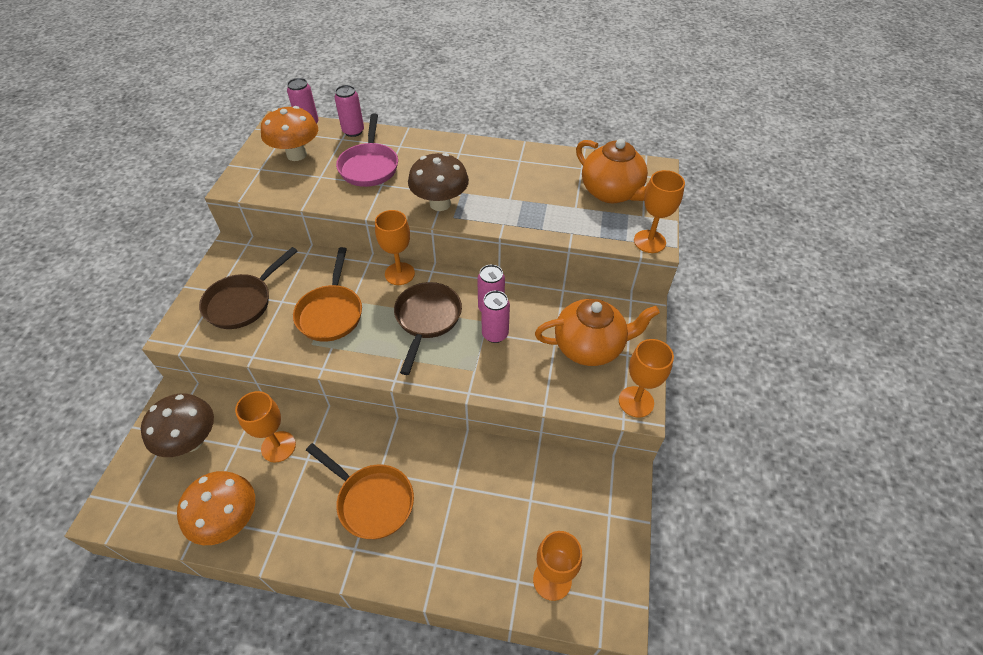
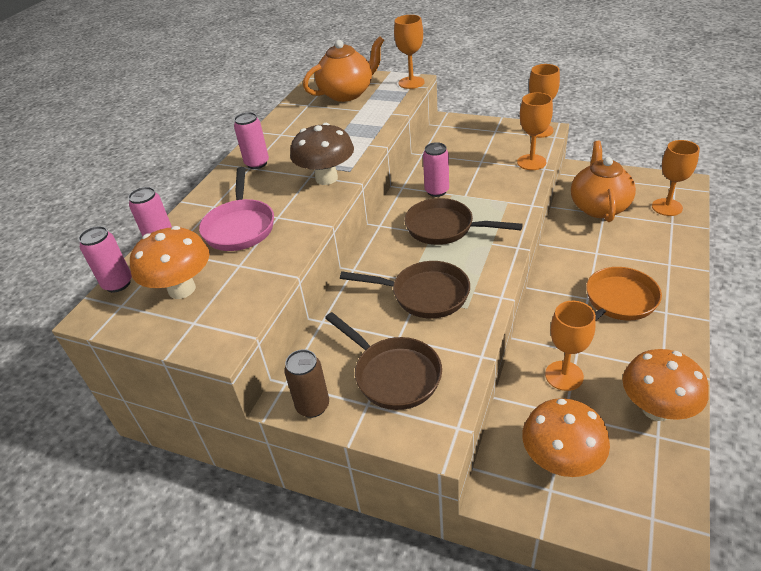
camera: 75 degrees left, 10 degrees down
brown mushroom [141,393,214,457] -> orange mushroom [522,398,610,477]
orange pan [293,247,362,342] -> brown pan [340,261,470,319]
pink pan [336,114,398,187] -> pink pan turned 75 degrees clockwise [199,167,274,251]
orange goblet [375,210,415,285] -> orange goblet moved to [517,92,553,170]
pink can [481,291,510,343] -> pink can moved to [234,112,269,169]
orange teapot [535,299,660,366] -> orange teapot moved to [571,141,636,222]
none -> brown can [284,349,329,418]

